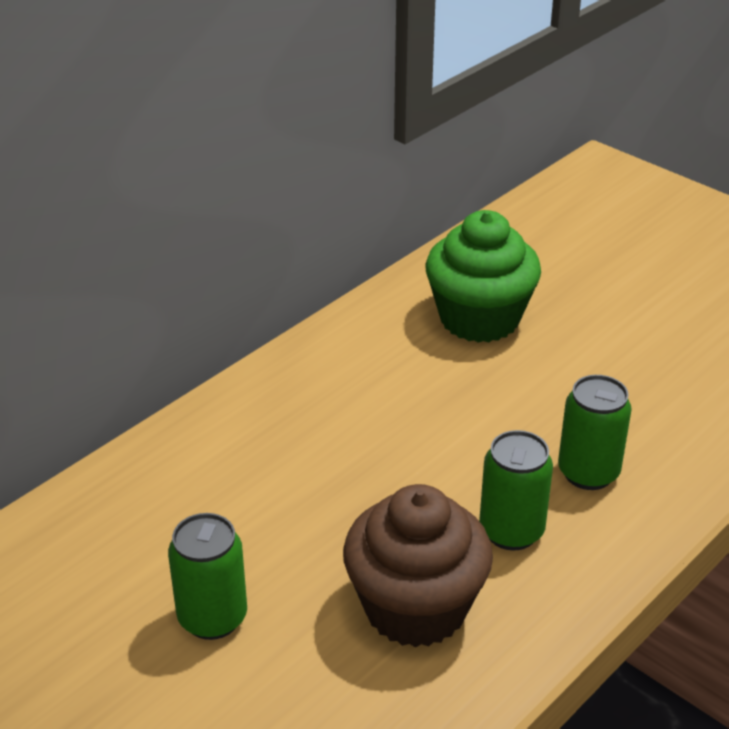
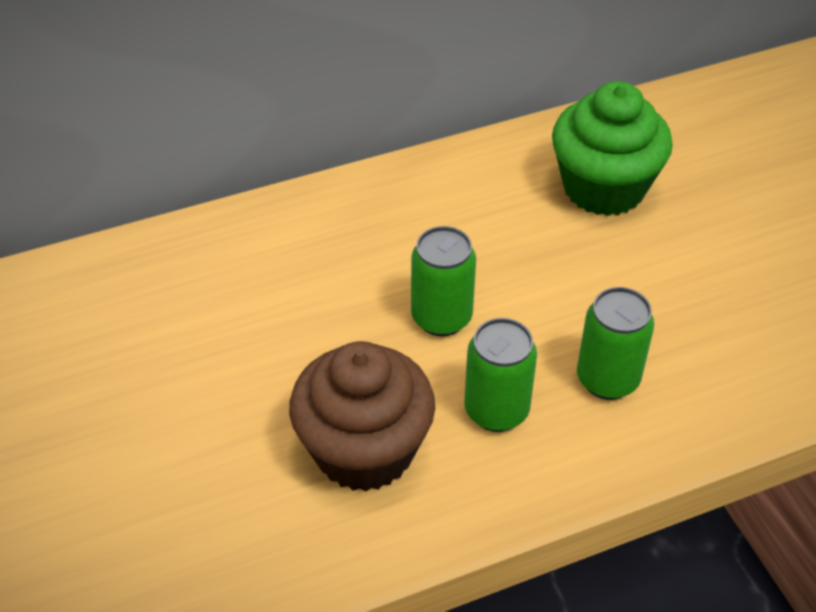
camera: 25 degrees right, 10 degrees up
green can [168,513,247,640] -> green can moved to [411,226,476,336]

